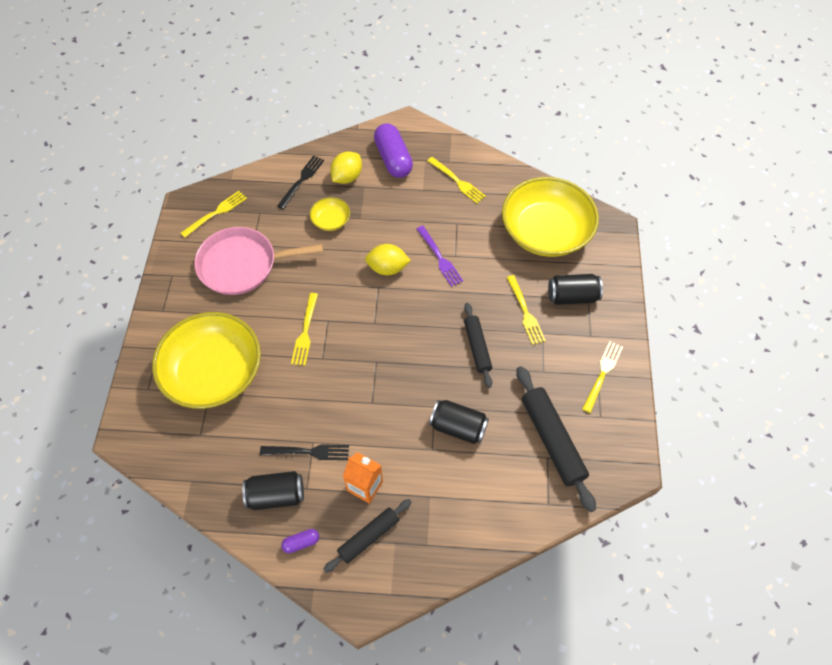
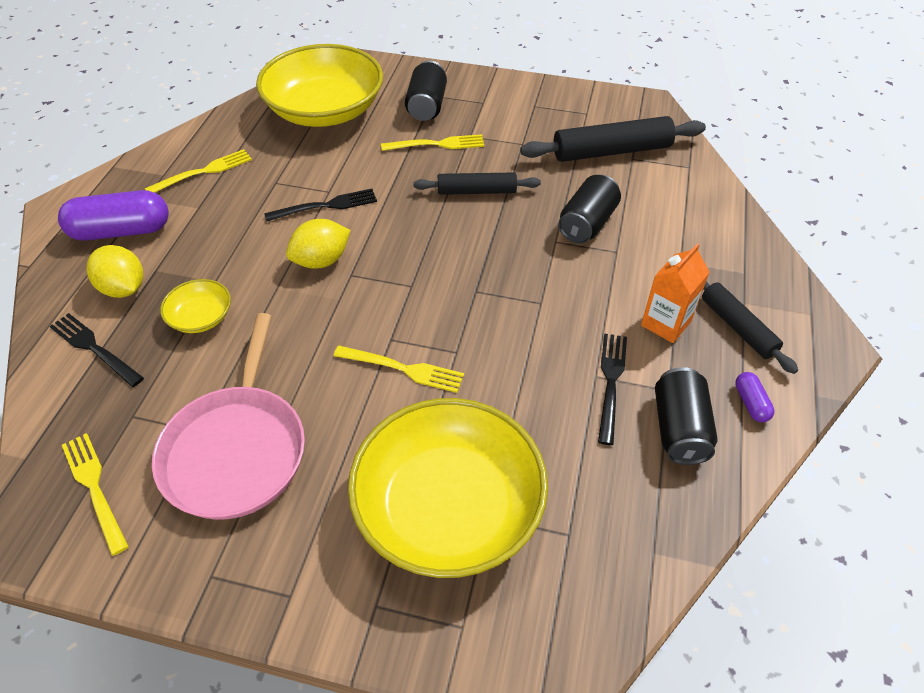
camera: 80 degrees left, 10 degrees down
yellow lemon [365,244,411,275] -> yellow lemon turned 45 degrees clockwise [286,219,351,269]
purple fork [417,226,463,287] -> black fork [264,189,377,222]
yellow fork [582,341,623,413] -> none

